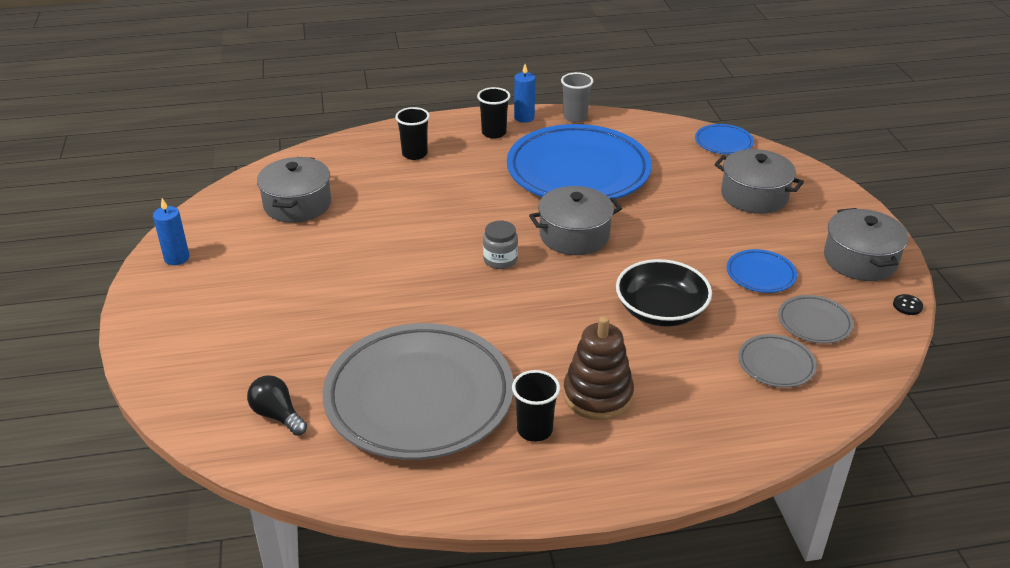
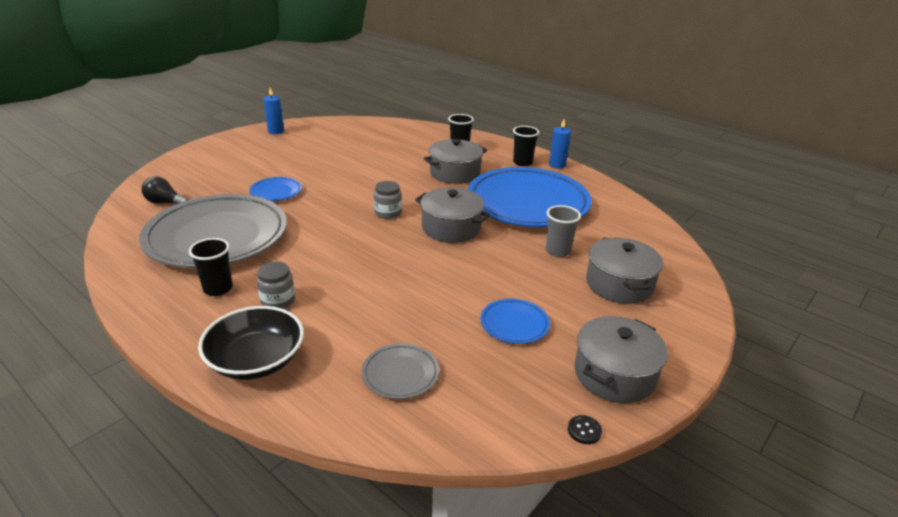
camera: 50 degrees right, 5 degrees down
black light bulb [247,375,307,436] -> black light bulb turned 75 degrees counterclockwise [142,176,189,204]
grey pot [257,157,331,223] -> grey pot moved to [424,139,487,184]
grey cup [561,72,593,123] -> grey cup moved to [546,205,581,257]
brown stacking toy [563,316,634,420] -> grey jar [257,262,295,309]
black bowl [616,259,712,326] -> black bowl moved to [198,306,304,380]
blue plate [695,124,754,155] -> blue plate moved to [249,177,302,201]
grey plate [778,295,854,344] -> none

